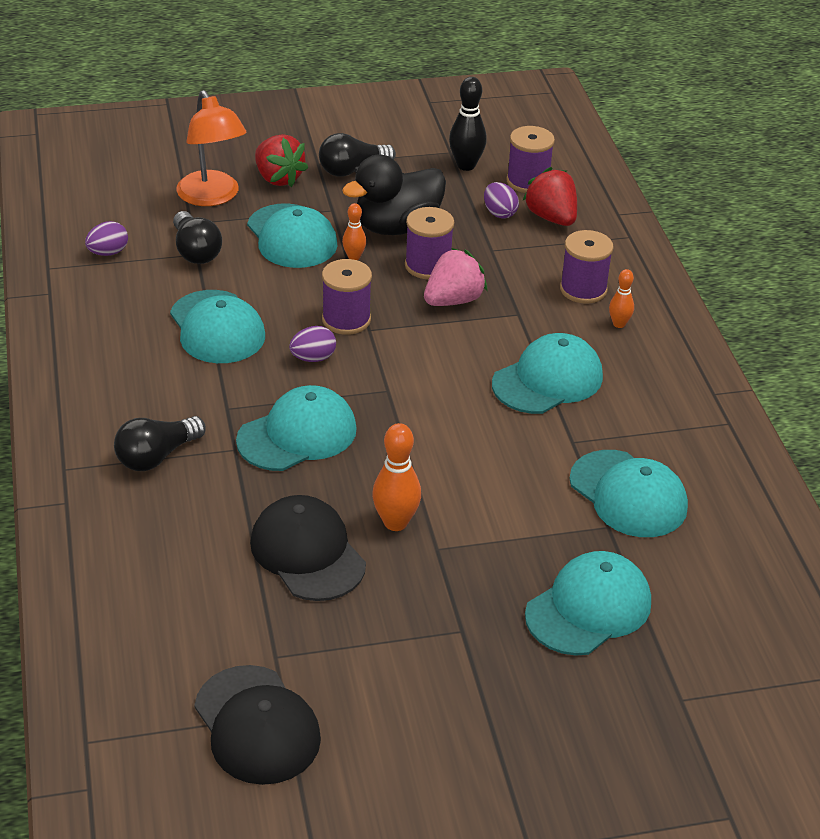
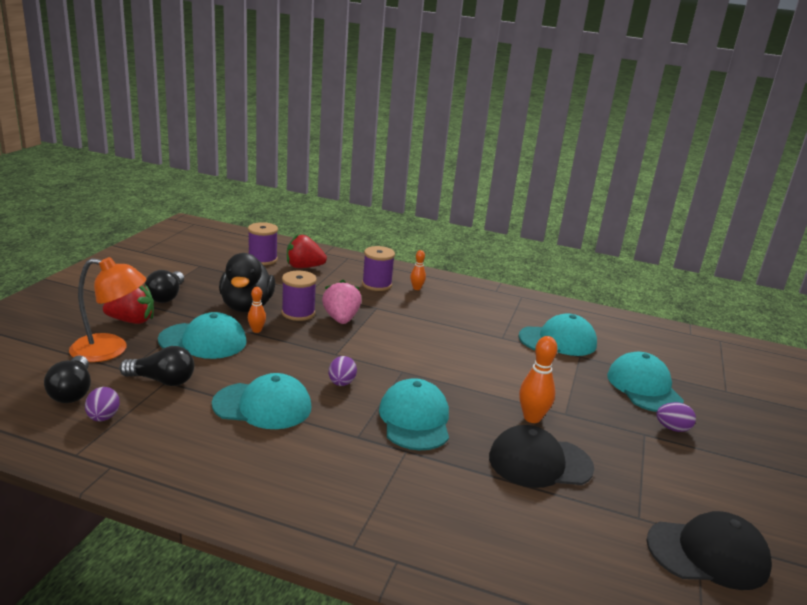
camera: 60 degrees left, 15 degrees down
black light bulb [114,416,206,471] -> black light bulb moved to [44,356,91,403]
purple spool [322,259,372,335] -> none
black bowling pin [449,77,487,171] -> none
purple egg [484,182,519,219] -> purple egg moved to [656,402,696,432]
turquoise cap [492,333,603,414] -> none

